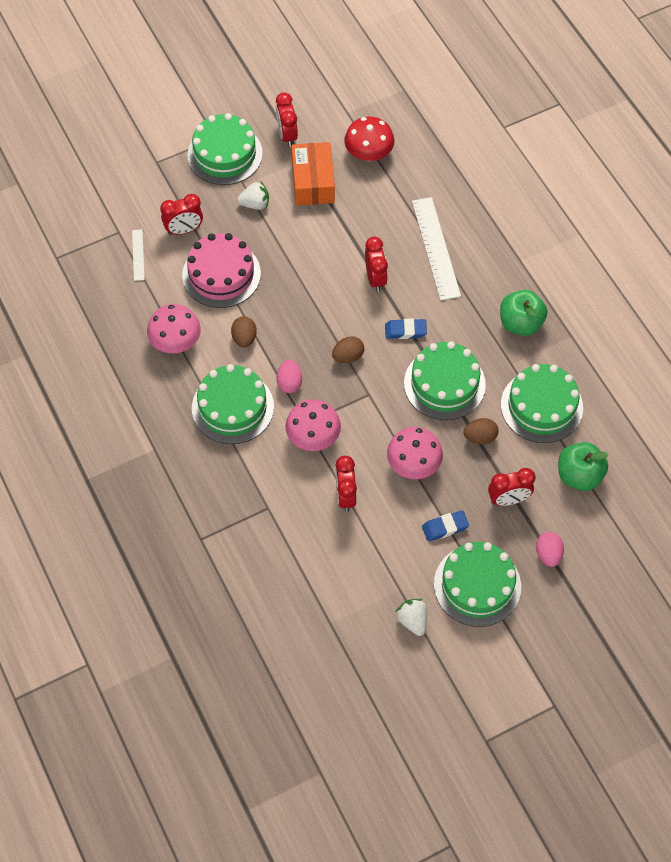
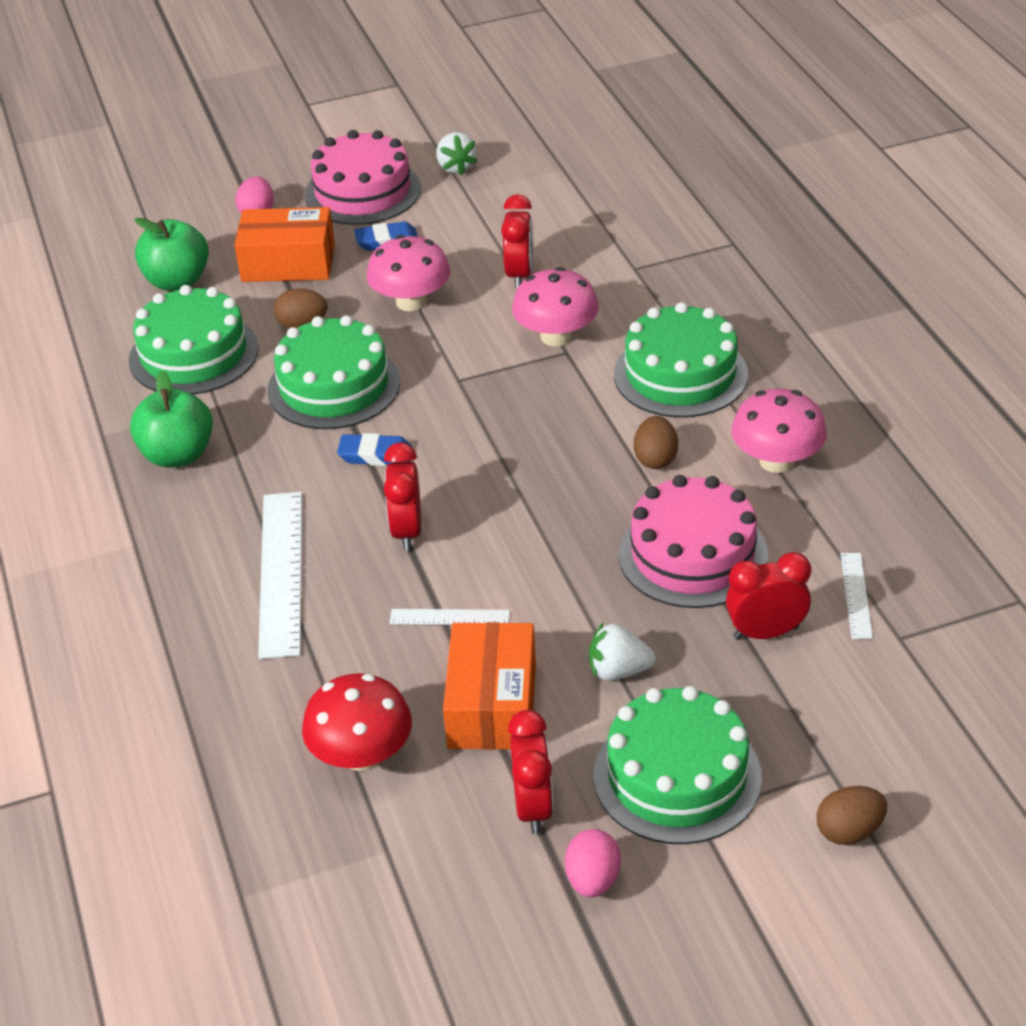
camera: 170 degrees left, 20 degrees down
pink egg [277,360,302,393] -> pink egg moved to [565,829,621,897]
brown egg [332,336,364,363] -> brown egg moved to [816,786,887,845]
green cake [434,542,521,627] -> pink cake [305,130,421,225]
red clock [488,468,535,506] -> orange box [234,207,335,282]
none -> white ruler [390,609,510,625]

